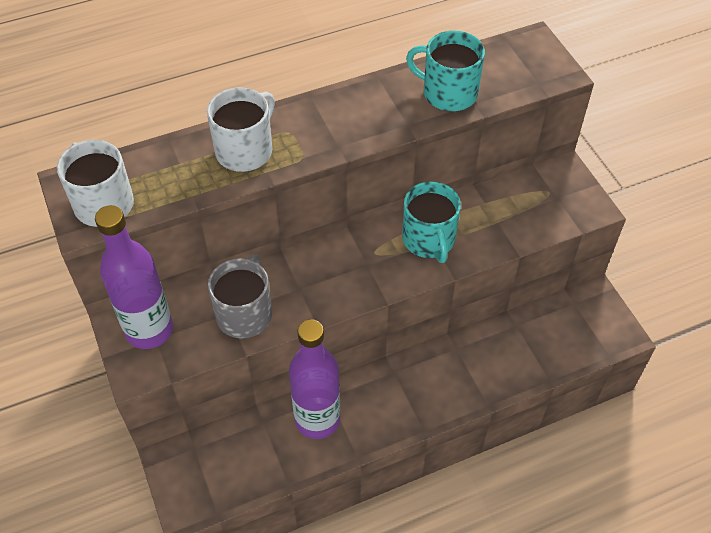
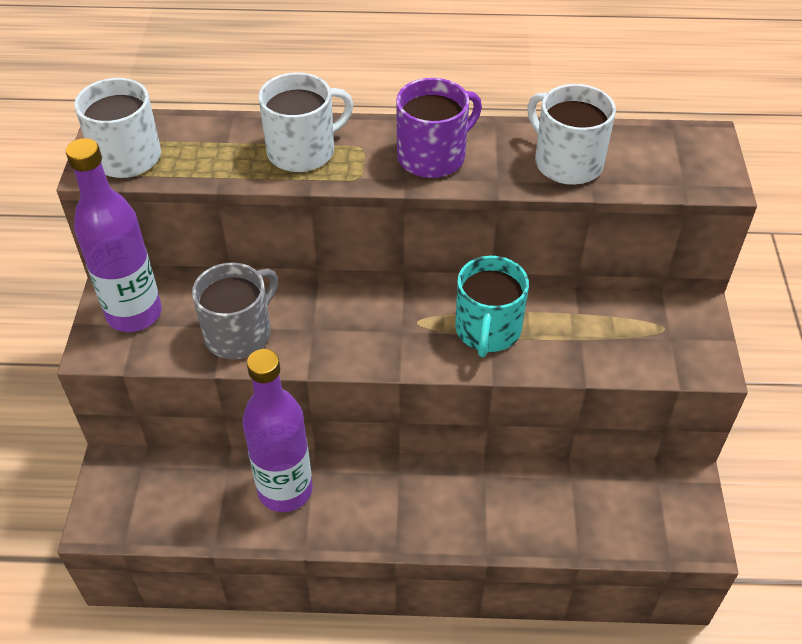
camera: 25 degrees right, 5 degrees down
turquoise mug [406,30,485,111] -> white mug [527,84,616,185]
none -> purple mug [396,78,482,178]

